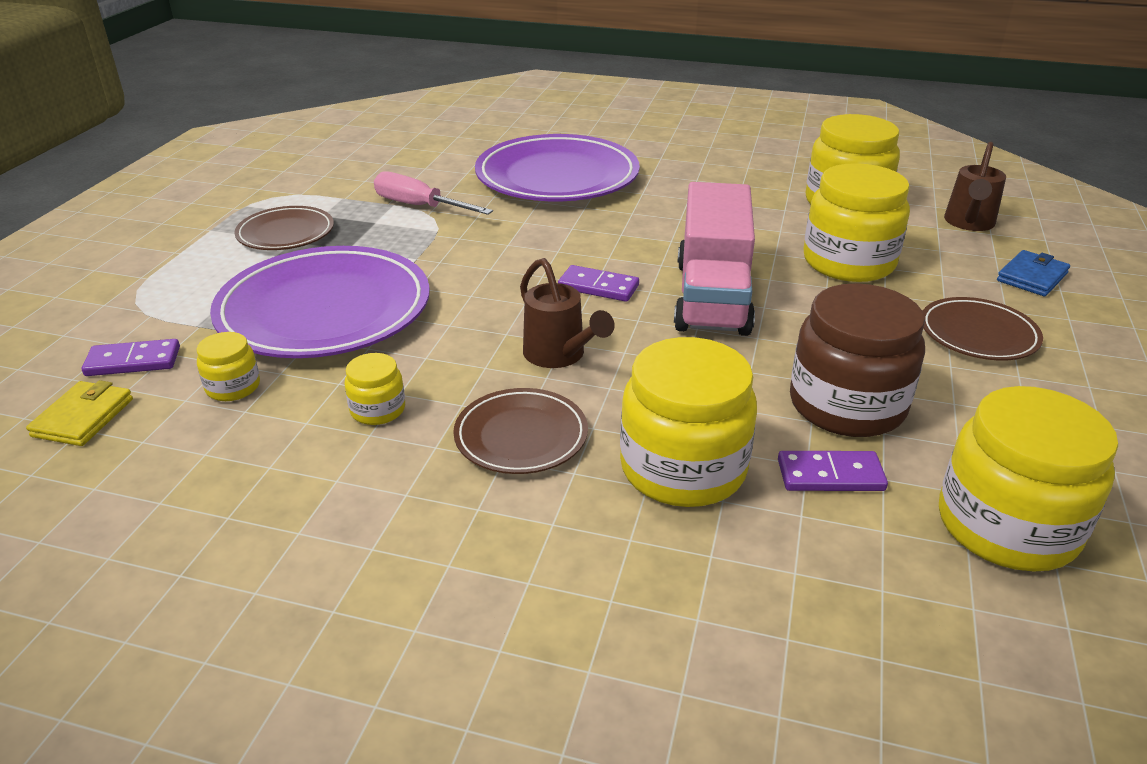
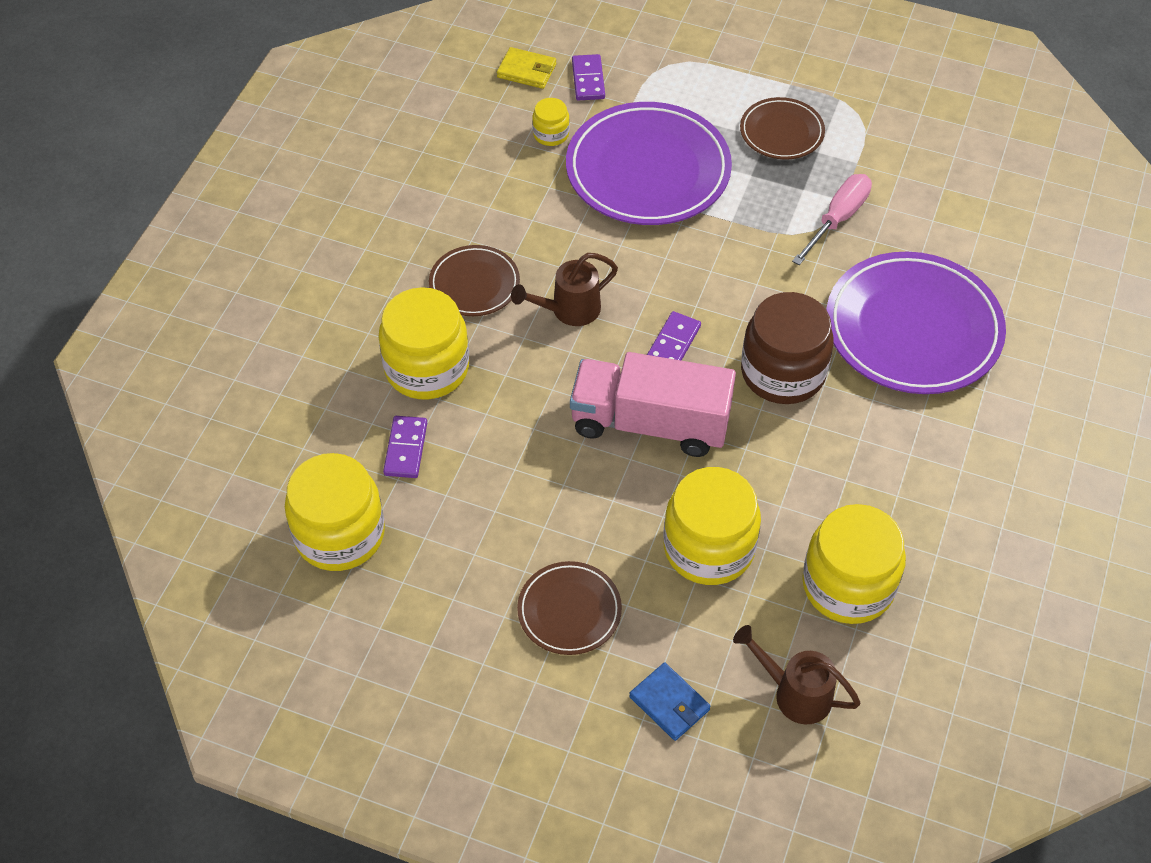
camera: 95 degrees right, 20 degrees up
yellow jar [344,353,405,425] -> none
brown jar [790,283,925,437] -> brown jar moved to [741,292,834,404]

